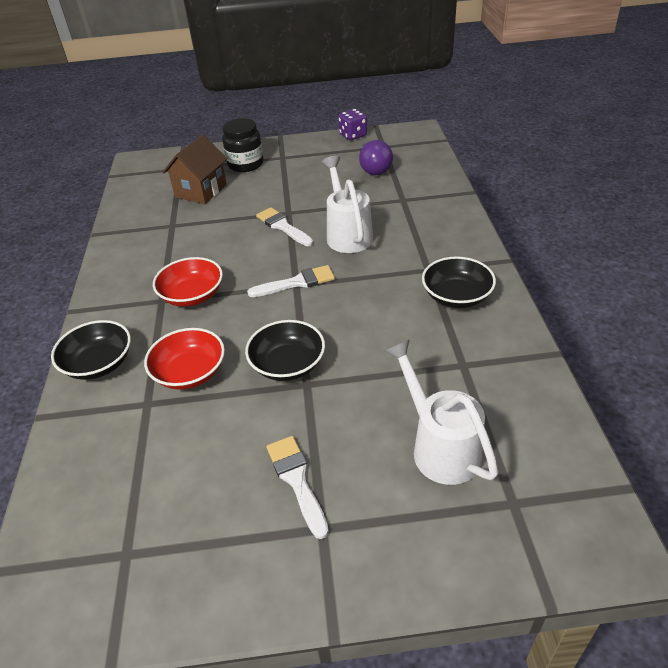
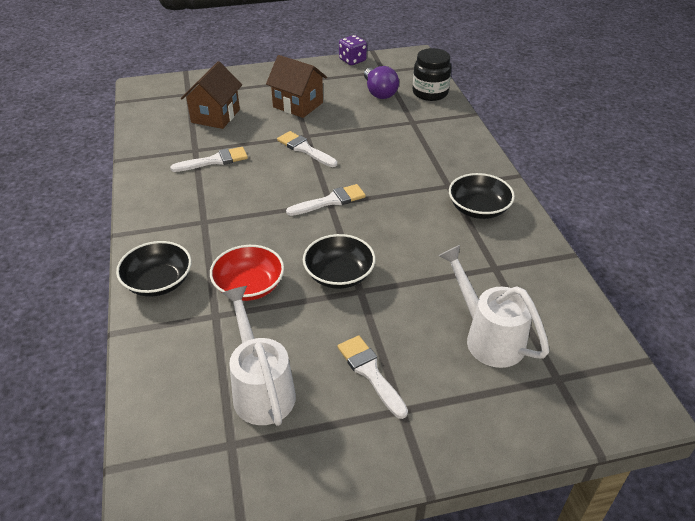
camera: 10 degrees left, 0 degrees up
red bowl [153,257,223,307] -> none
black jar [222,118,264,172] -> black jar moved to [413,48,451,101]
white watering can [322,156,373,253] -> white watering can moved to [222,286,296,426]
none -> white brush [170,147,248,172]
none -> brown house [266,55,327,118]

